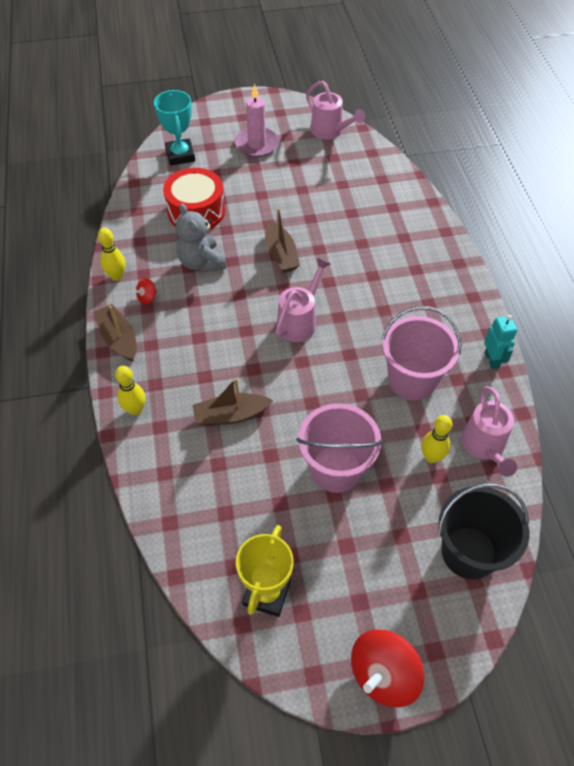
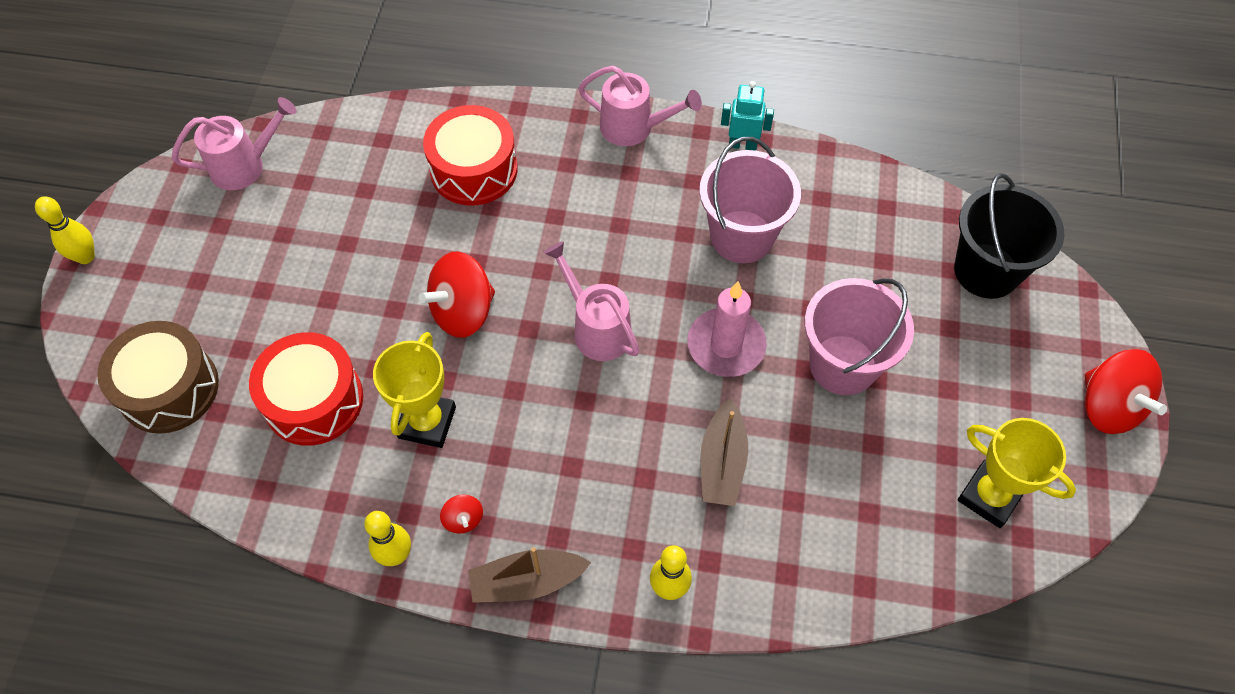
camera: 70 degrees left, 5 degrees up
turquoise trophy [154,90,195,166] -> brown drum [97,321,219,434]
grey teddy bear [176,204,226,272] -> yellow trophy [373,332,456,448]
pink candle [235,84,279,157] -> pink candle moved to [687,281,767,377]
brown boat [265,208,300,273] -> red spinning top [419,252,495,338]
yellow bowling pin [421,415,452,463] -> yellow bowling pin moved to [35,196,95,264]
pink watering can [462,386,517,477] -> pink watering can moved to [578,66,702,146]
none -> red drum [423,105,518,206]

